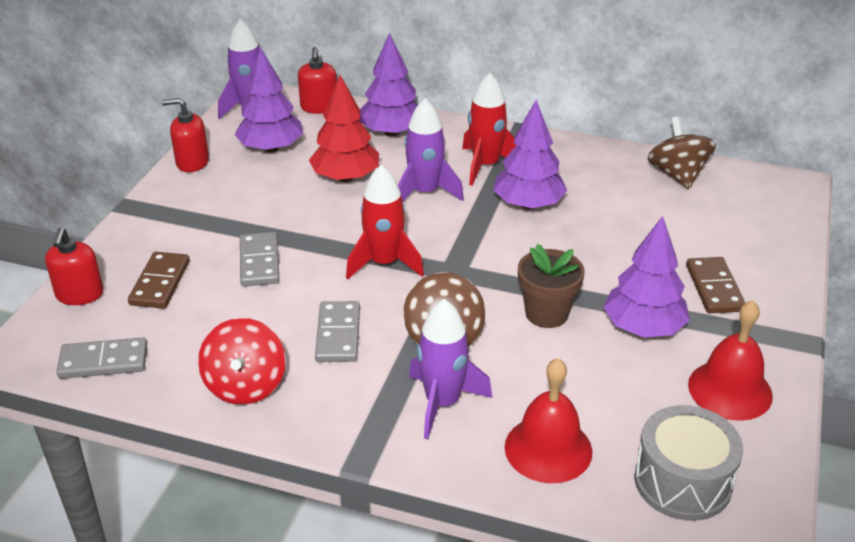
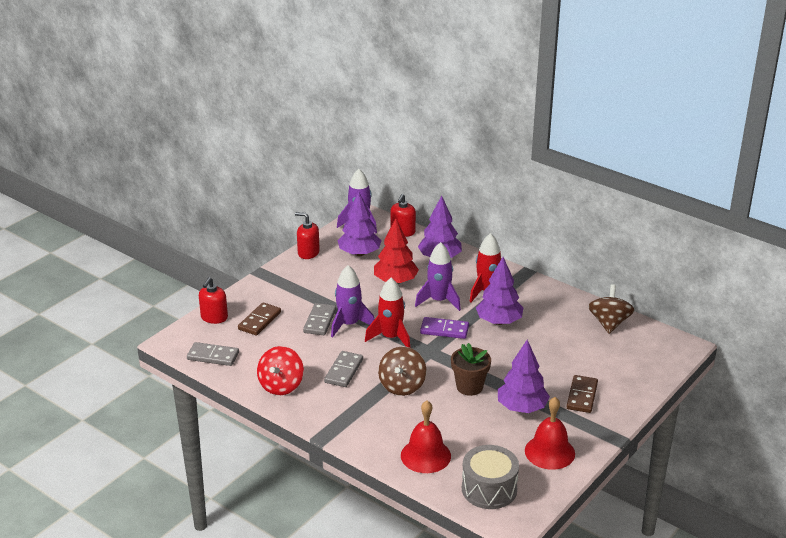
camera: 20 degrees right, 5 degrees down
purple rocket [409,299,492,439] -> purple rocket moved to [331,265,374,338]
none -> purple domino [420,317,469,339]

